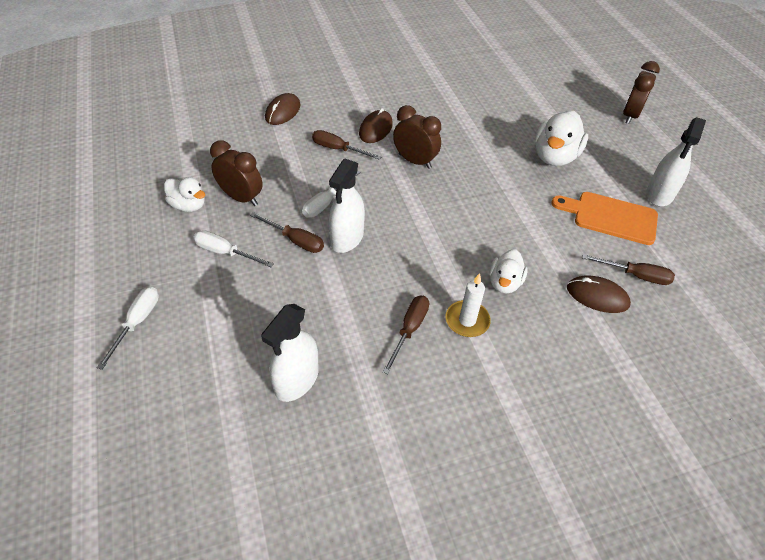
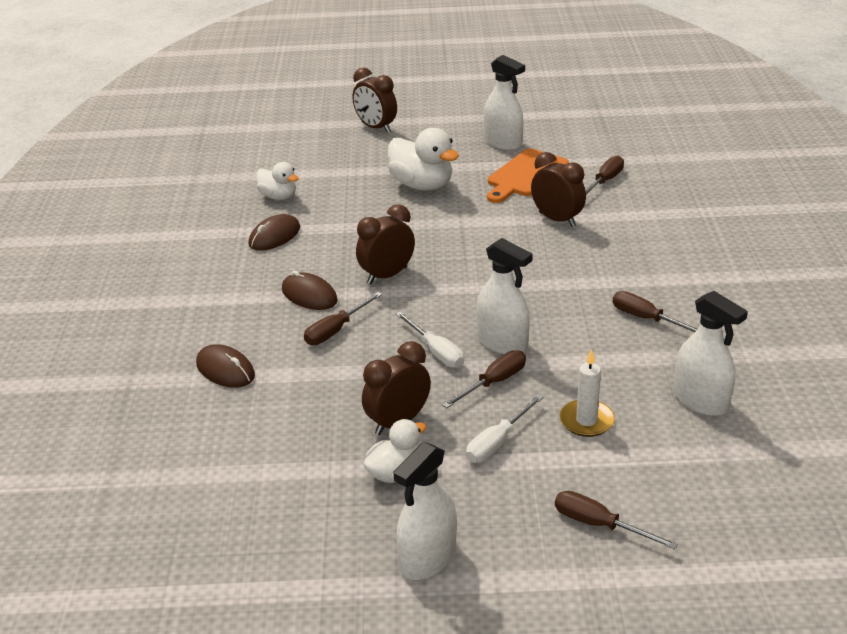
camera: 70 degrees left, 15 degrees down
white screwdriver [97,287,159,370] -> brown screwdriver [555,491,678,549]
white candle [446,273,491,337] -> white candle moved to [559,349,615,437]
white duck [489,249,528,293] -> white duck moved to [256,162,299,200]
brown mouse [567,276,631,313] -> brown mouse moved to [248,214,300,251]
none -> white spray bottle [393,442,457,580]
none -> brown clock [531,152,586,227]

